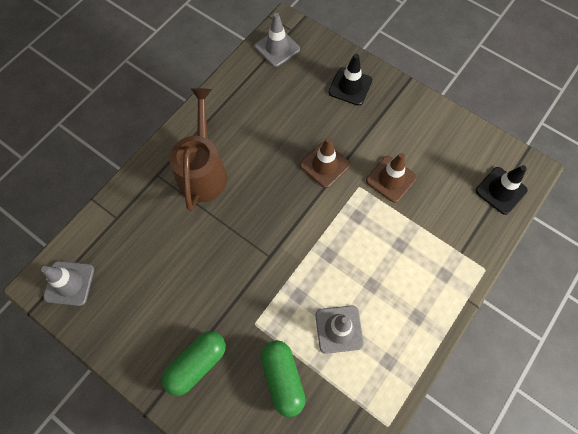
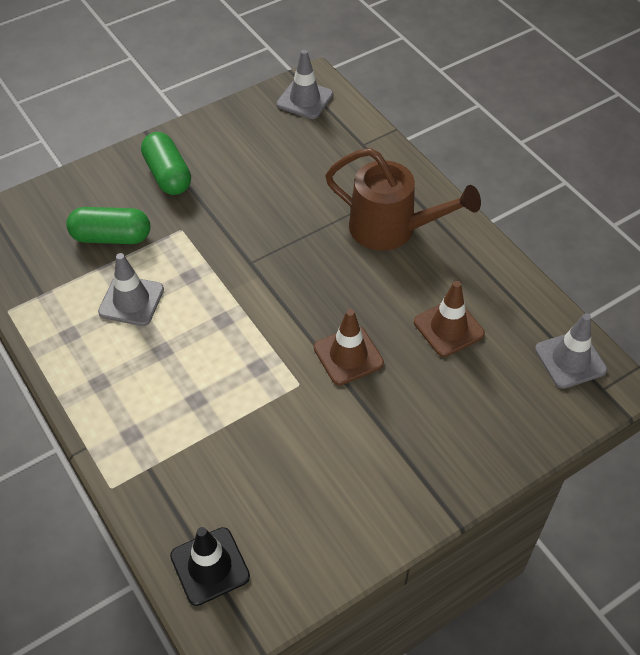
camera: 110 degrees right, 15 degrees down
black traffic cone [328,54,372,106] -> none
brown traffic cone [366,153,417,203] -> brown traffic cone moved to [414,281,485,357]

